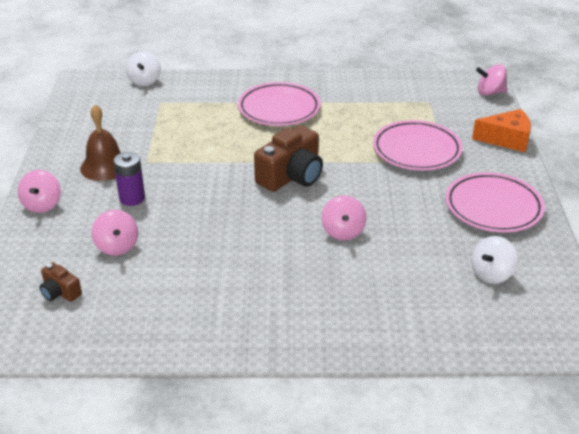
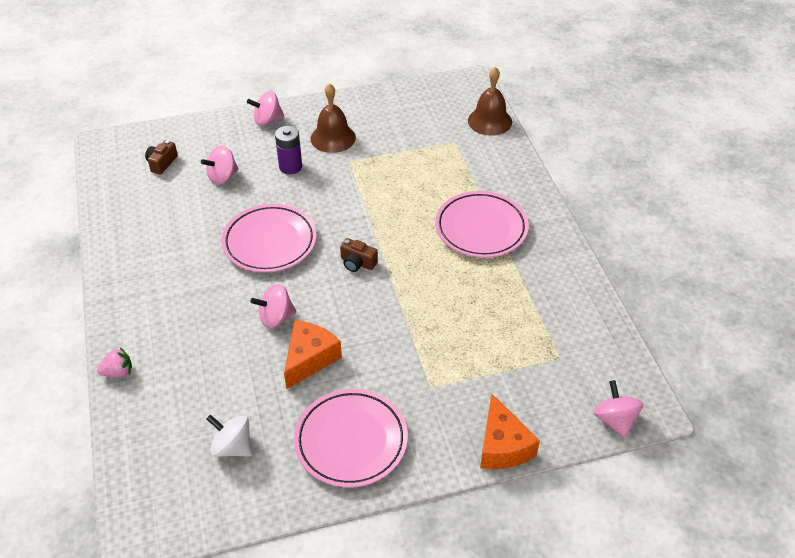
camera: 75 degrees right, 10 degrees up
white spinning top [126,51,161,86] -> brown bell [468,67,512,136]
brown camera [254,125,323,192] -> brown camera [340,238,378,272], size x0.50
pink plate [373,120,463,171] -> pink plate moved to [221,204,317,273]
none -> pink strawberry [97,347,132,377]
none -> orange cheese [284,320,342,389]

